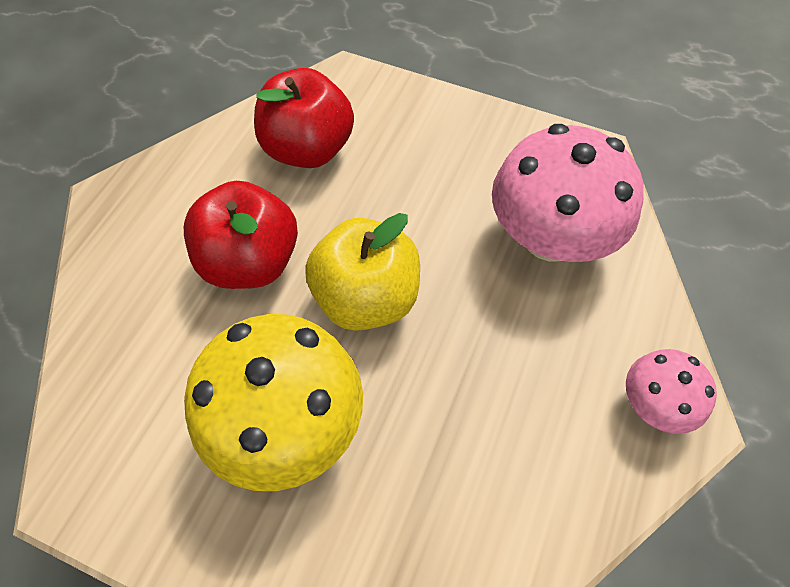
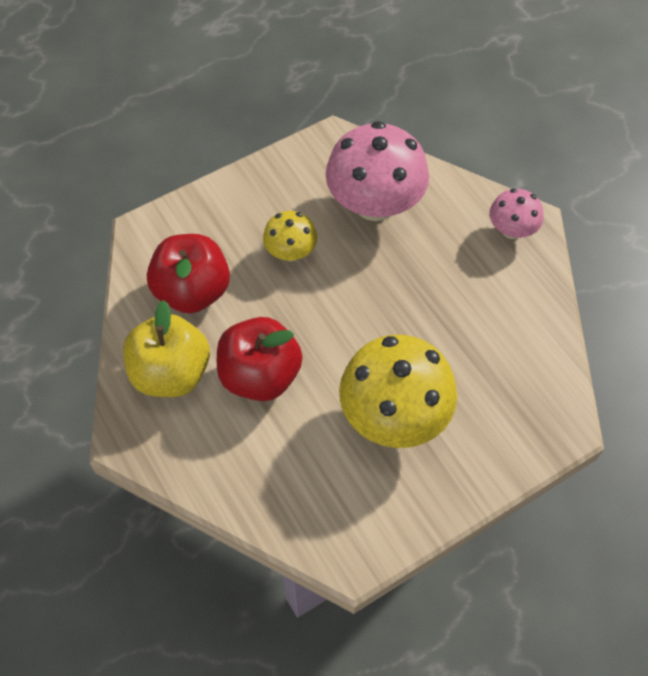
camera: 55 degrees left, 0 degrees up
yellow apple [305,213,420,331] -> yellow apple moved to [123,300,210,397]
none -> yellow mushroom [263,211,318,261]

